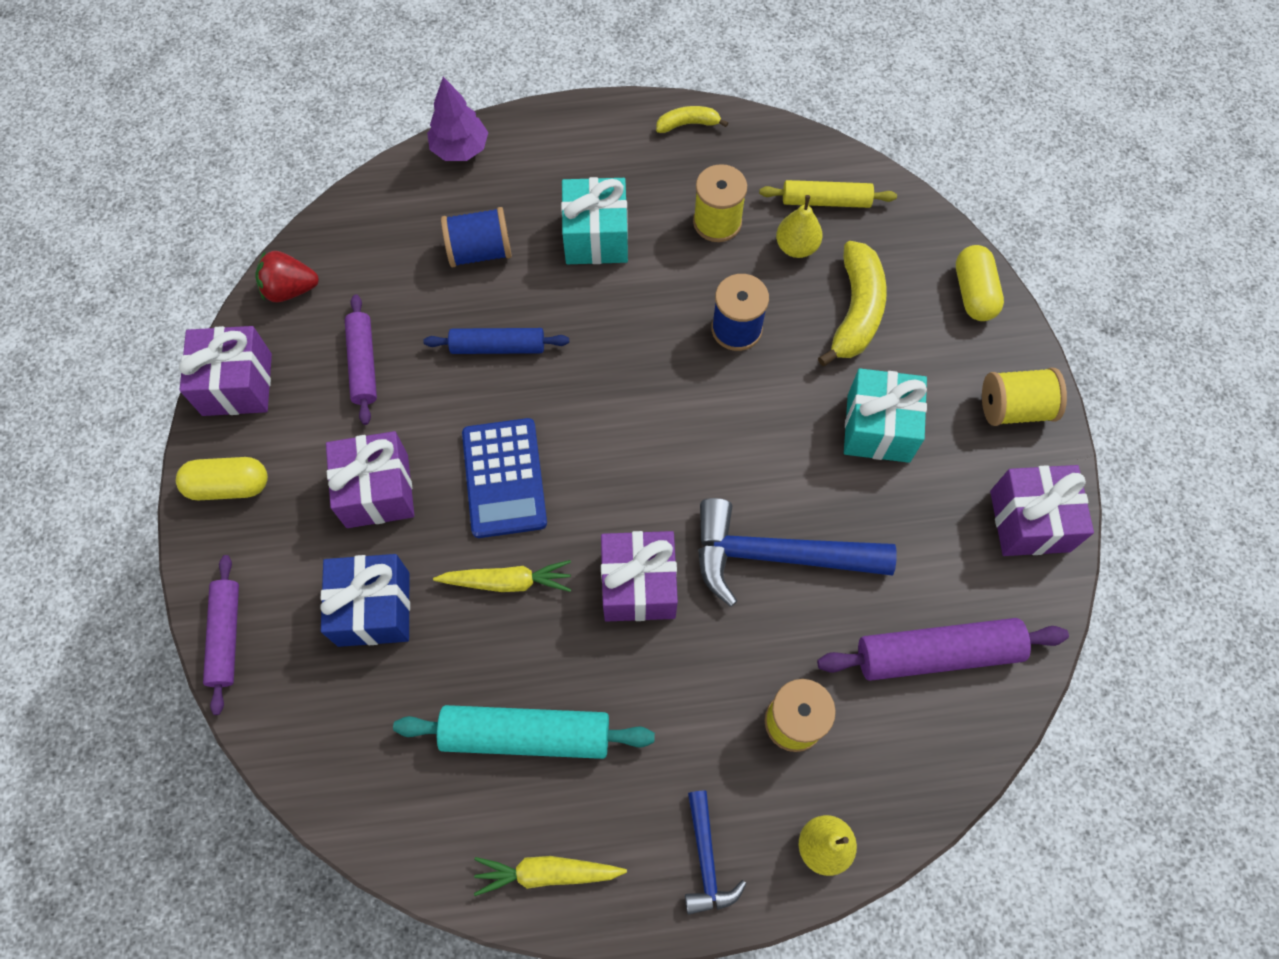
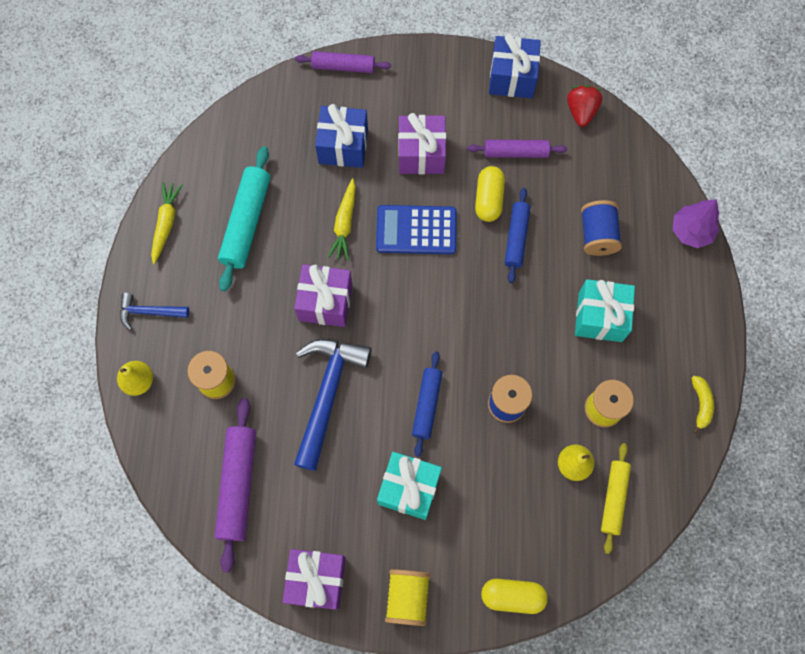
camera: 100 degrees right, 5 degrees up
yellow capsule [176,457,268,500] -> yellow capsule moved to [475,166,505,222]
purple gift [179,326,272,416] -> blue gift [489,33,541,98]
yellow banana [818,241,887,366] -> none
none -> blue rolling pin [412,351,442,457]

